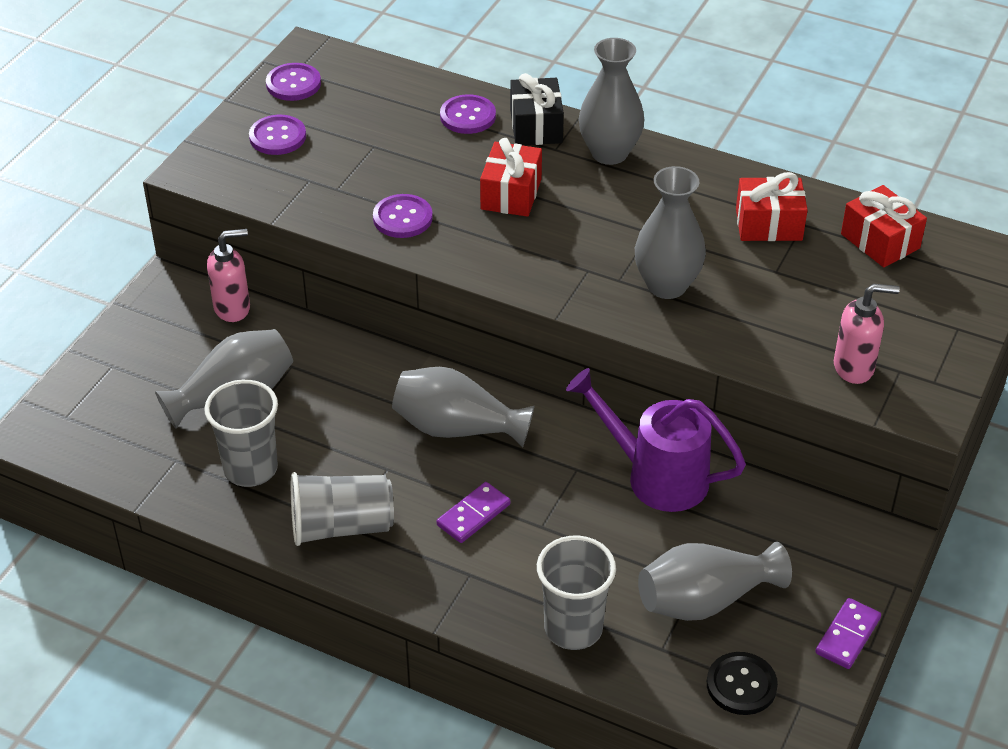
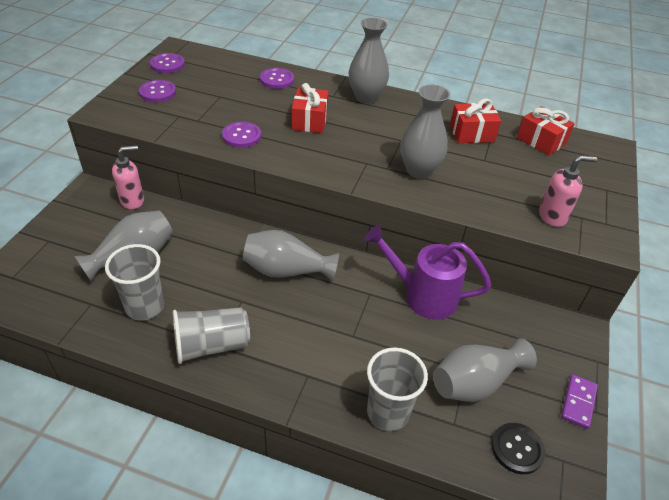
camera: 10 degrees left, 0 degrees up
purple domino [437,482,510,543] -> none
black gift [510,73,564,145] -> none

